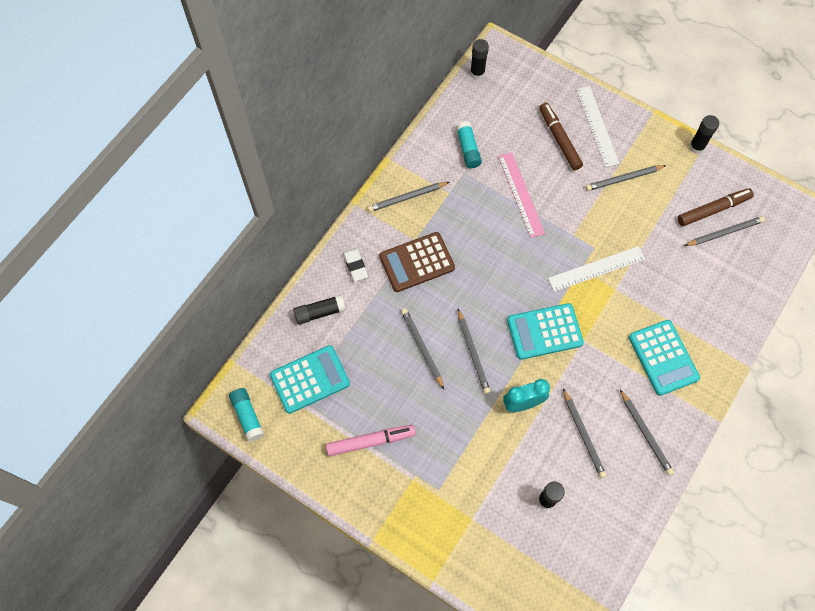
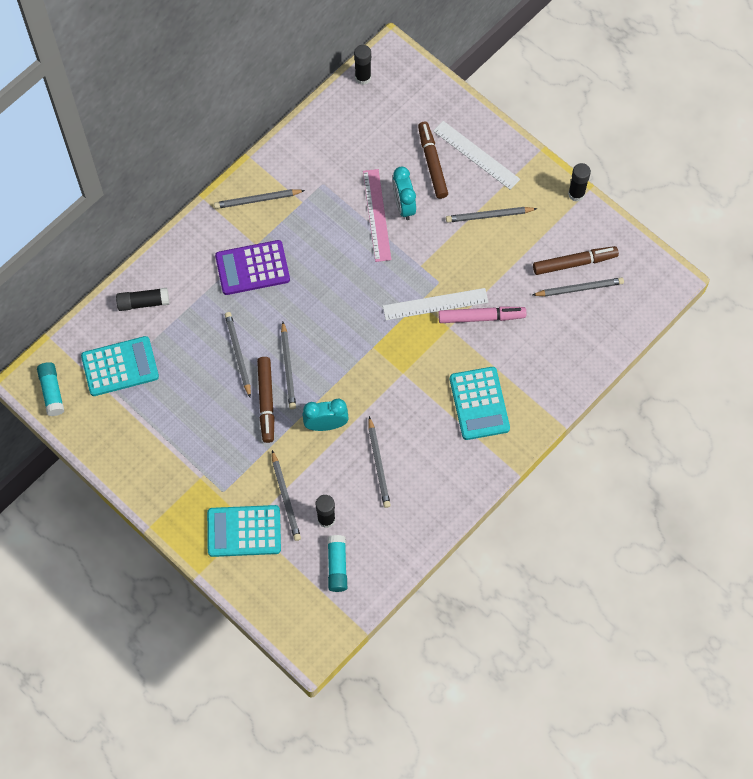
camera: 10 degrees right, 0 degrees up
pink marker [326,425,416,456] -> pink marker moved to [438,306,526,323]
white eraser [343,248,368,282] -> none
brown calculator [379,232,455,292] -> purple calculator [215,240,290,295]
turquoise glue stick [456,121,482,168] -> turquoise glue stick moved to [327,535,347,592]
turquoise calculator [507,303,584,360] -> turquoise calculator moved to [207,505,281,557]
white ruler [576,86,619,167] -> white ruler turned 45 degrees counterclockwise [433,121,520,190]
grey pencil [620,389,674,476] -> grey pencil moved to [272,450,301,541]
none -> brown marker [257,357,274,443]
none -> turquoise clock [392,167,416,220]

